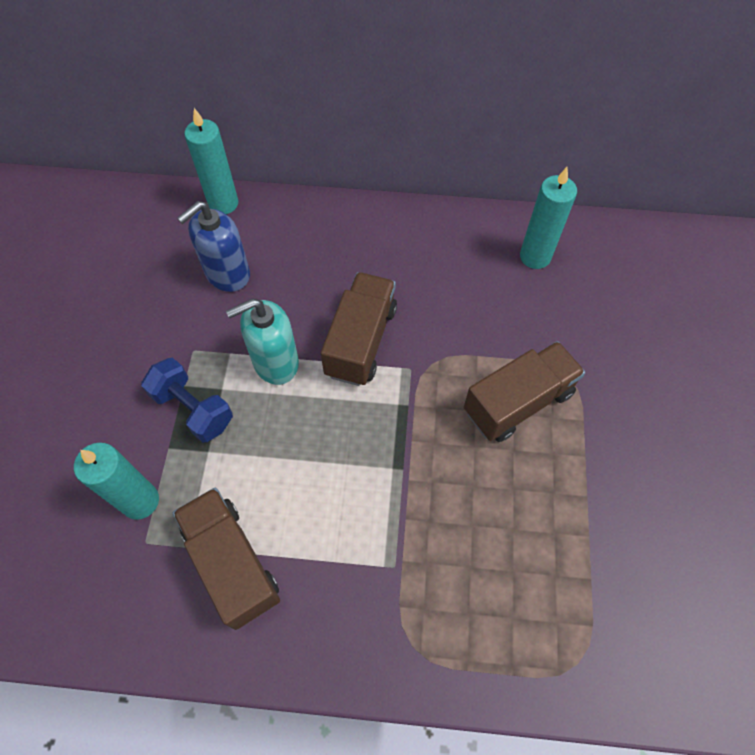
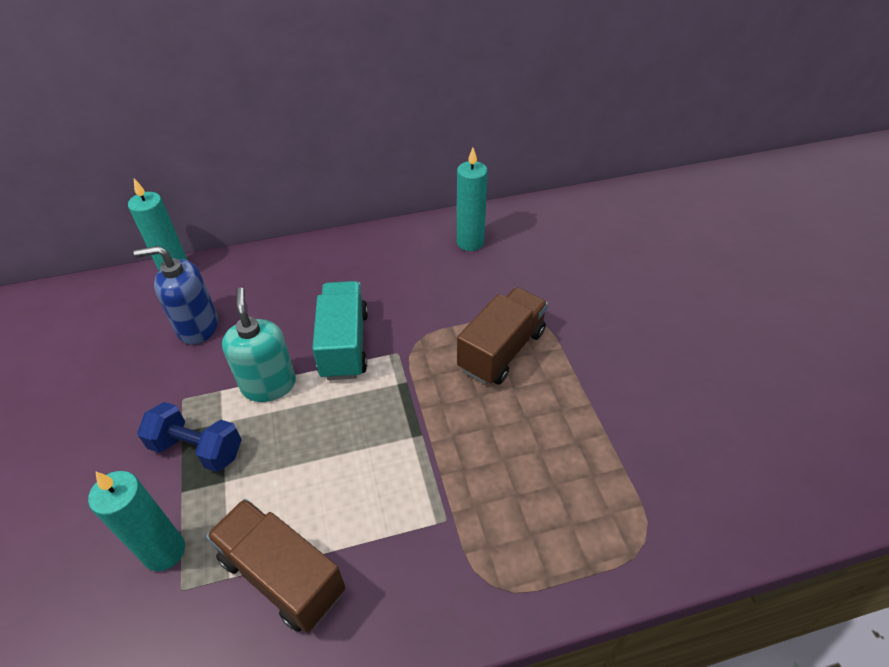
camera: 20 degrees left, 15 degrees down
blue soap dispenser [177,201,250,292] -> blue soap dispenser turned 60 degrees clockwise [134,246,218,345]
turquoise soap dispenser [226,298,299,385] -> turquoise soap dispenser turned 120 degrees clockwise [222,287,296,402]
brown truck [321,272,397,386] -> turquoise truck [312,281,368,380]

